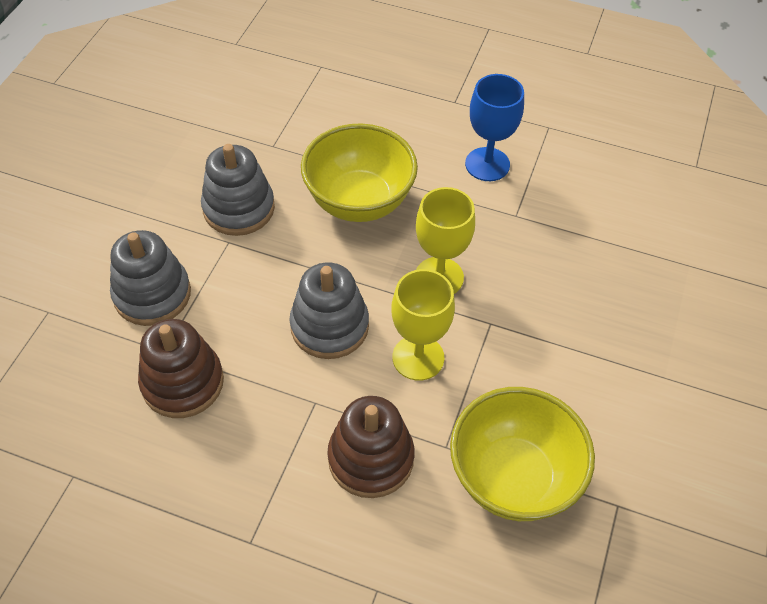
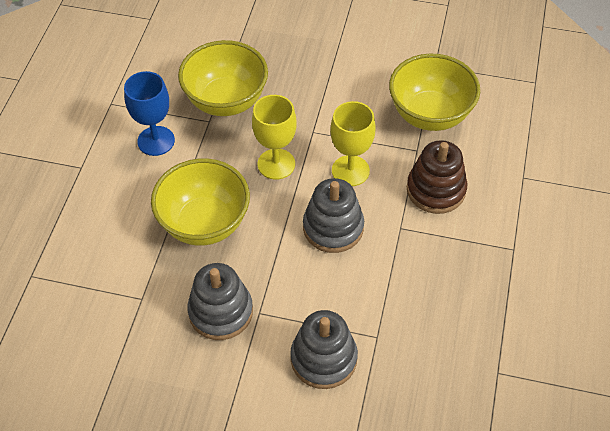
camera: 95 degrees left, 0 degrees up
brown stacking toy [138,319,224,418] -> none
none -> yellow bowl [178,40,268,116]

